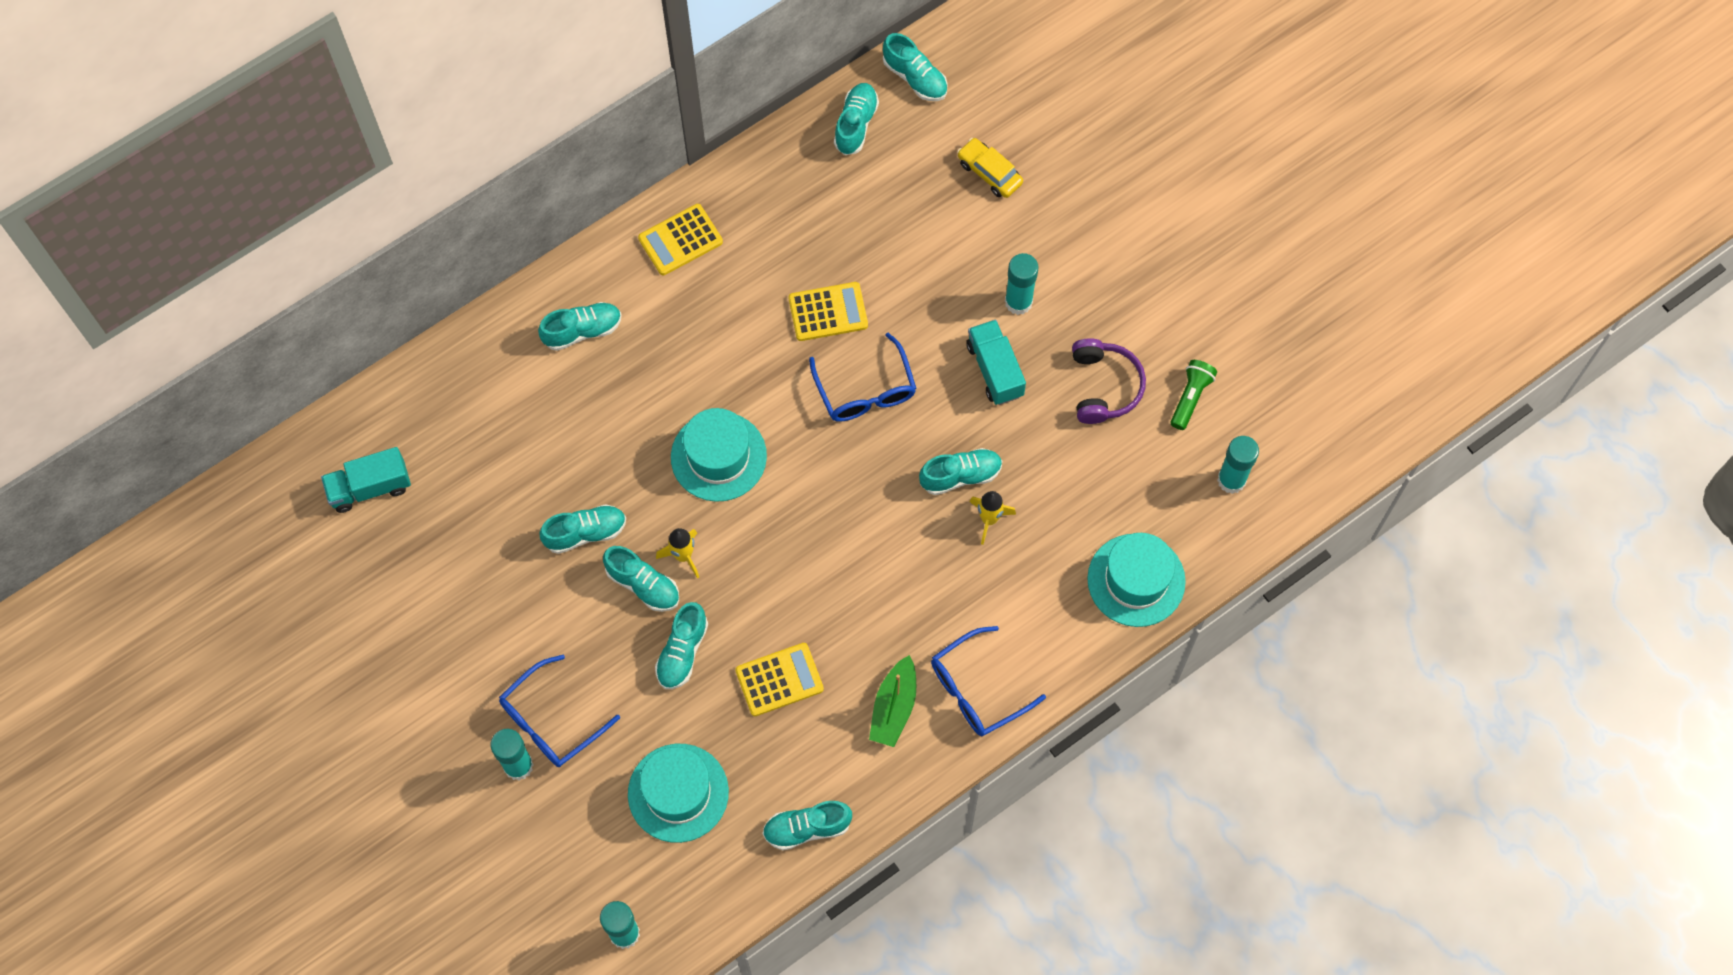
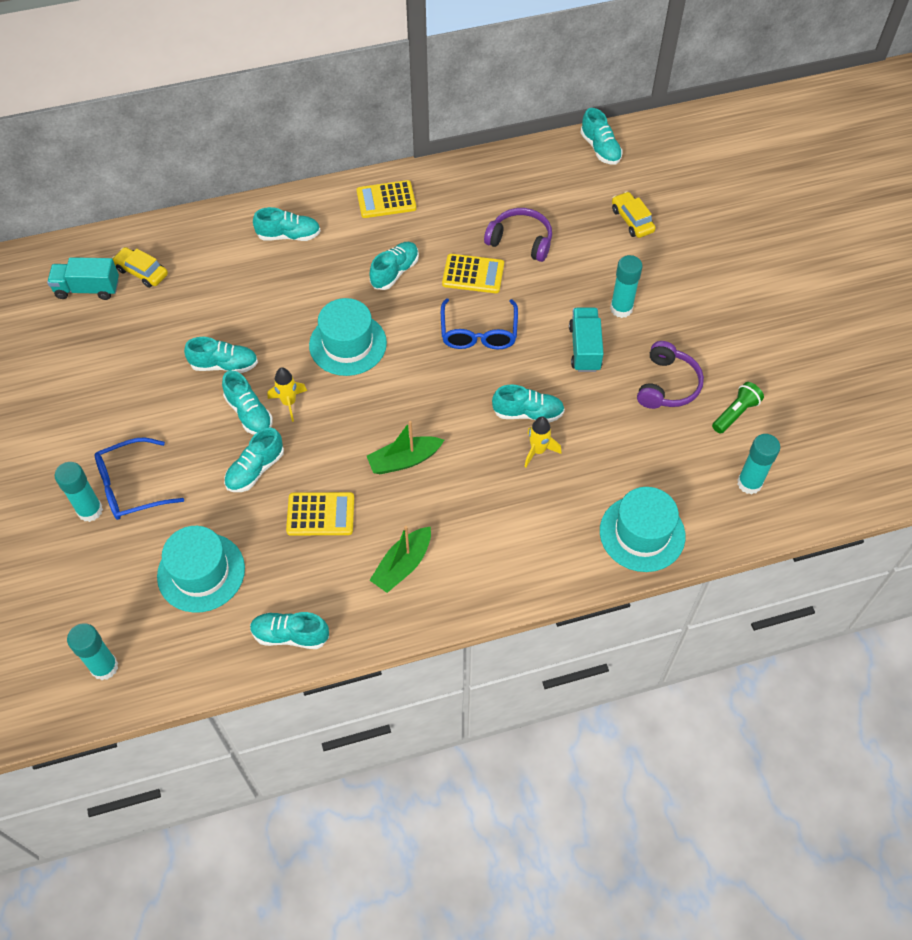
camera: 20 degrees right, 10 degrees down
turquoise shoe [834,83,879,155] -> turquoise shoe moved to [369,242,419,290]
blue glasses [931,626,1046,736] -> none
none -> yellow car [112,247,168,288]
none -> green boat [367,421,444,474]
none -> purple headphones [484,208,552,262]

